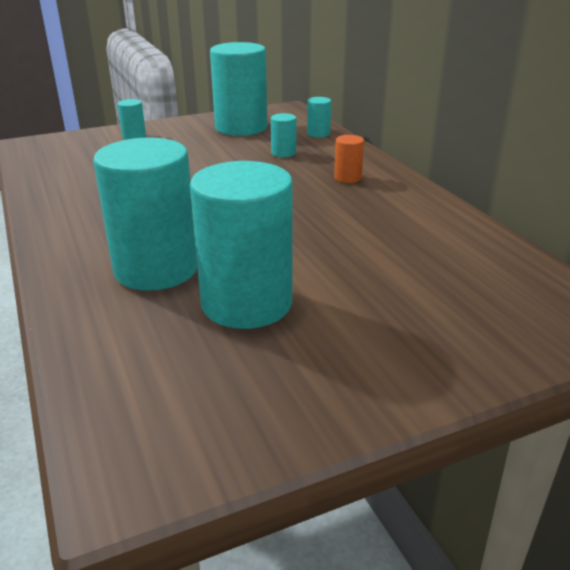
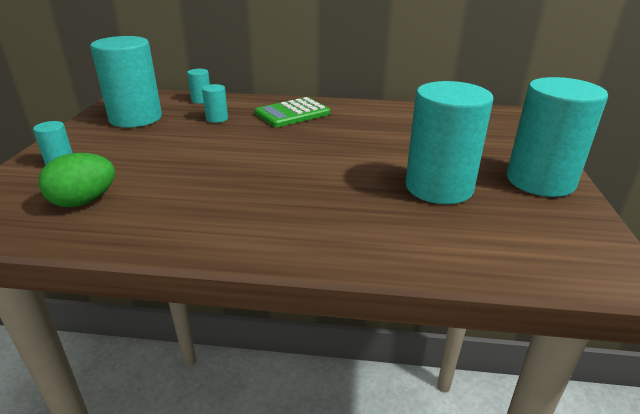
camera: 60 degrees left, 0 degrees up
turquoise cylinder [93,137,197,291] -> turquoise cylinder moved to [507,77,608,197]
orange cylinder [334,135,364,183] -> green calculator [255,97,330,127]
none -> green egg [38,153,115,207]

